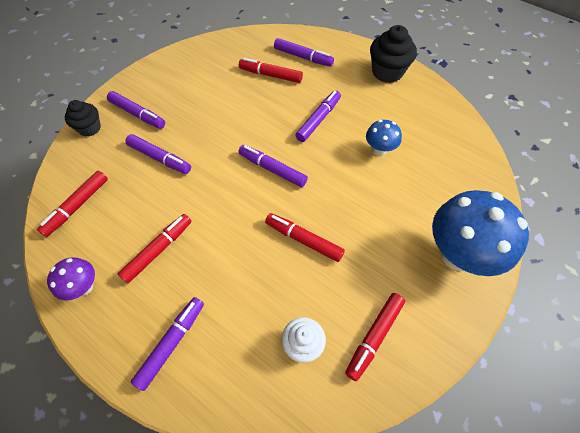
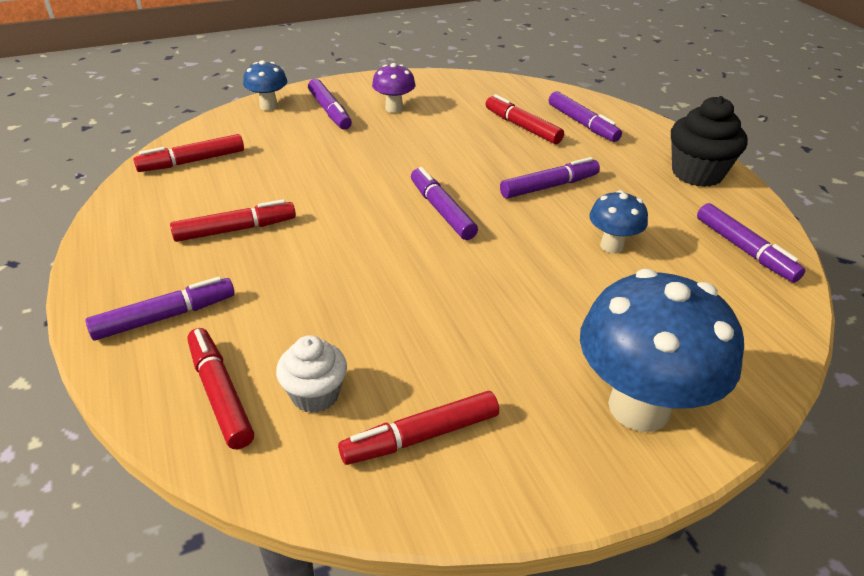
camera: 30 degrees right, 20 degrees down
purple mushroom [47,257,95,301] -> purple mushroom moved to [372,63,415,113]
black cupcake [65,100,101,136] -> blue mushroom [243,60,287,111]
purple marker [125,134,191,174] -> purple marker moved to [697,203,805,283]
red marker [265,213,345,262] -> red marker moved to [187,328,254,449]

